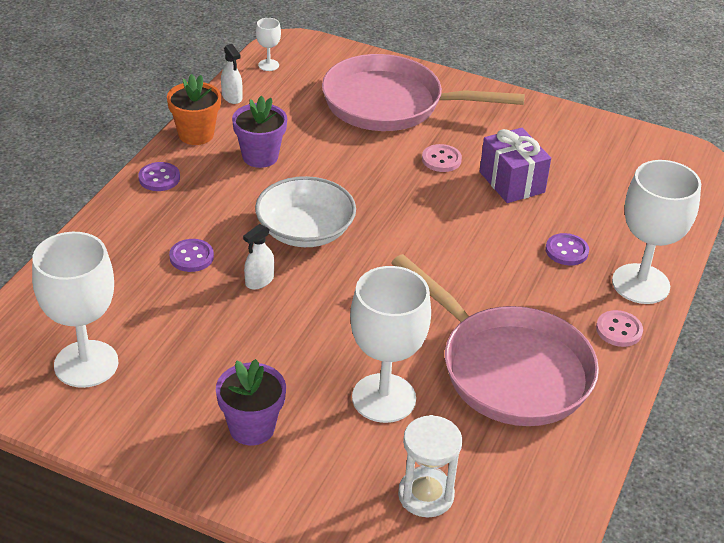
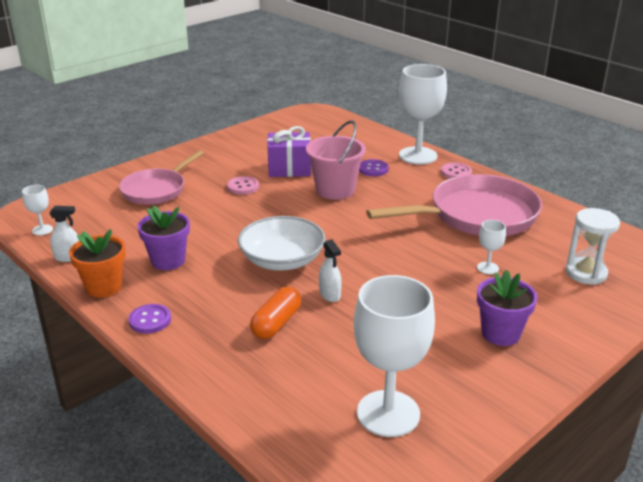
camera: 65 degrees left, 10 degrees down
purple button [169,239,214,272] -> orange capsule [250,286,301,339]
pink pan [322,54,525,131] -> pink pan [119,150,204,205], size x0.63
white goblet [350,266,431,423] -> white goblet [477,220,506,274], size x0.44
none -> pink bucket [306,120,366,200]

